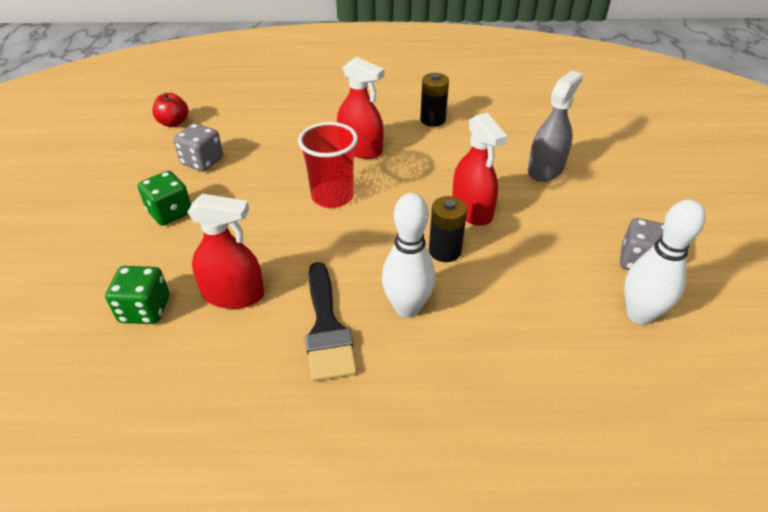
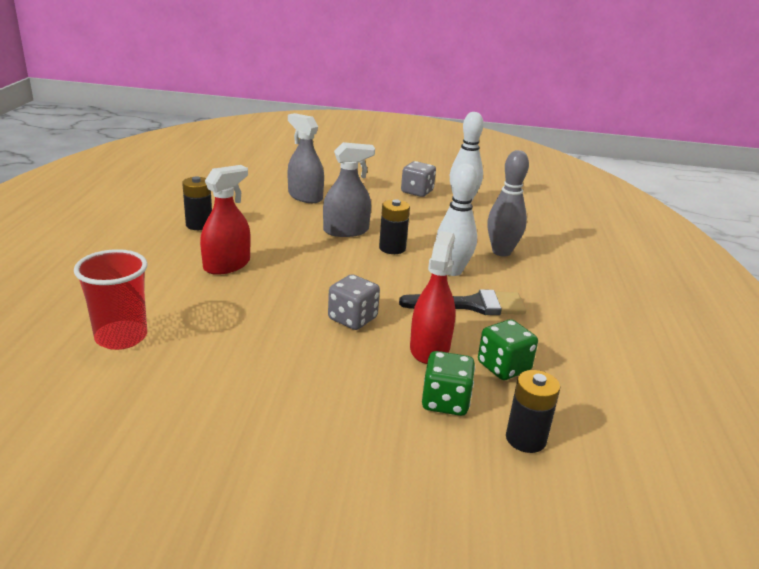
camera: 85 degrees left, 15 degrees down
green dice [138,171,191,226] -> green dice moved to [478,319,538,380]
red apple [152,93,188,127] -> none
grey dice [173,123,223,172] -> grey dice moved to [328,274,380,330]
red cup [298,122,358,208] -> red cup moved to [74,249,148,350]
red spray bottle [452,113,507,226] -> grey spray bottle [323,142,375,237]
none -> grey bowling pin [487,150,529,257]
none -> black battery [506,370,560,453]

